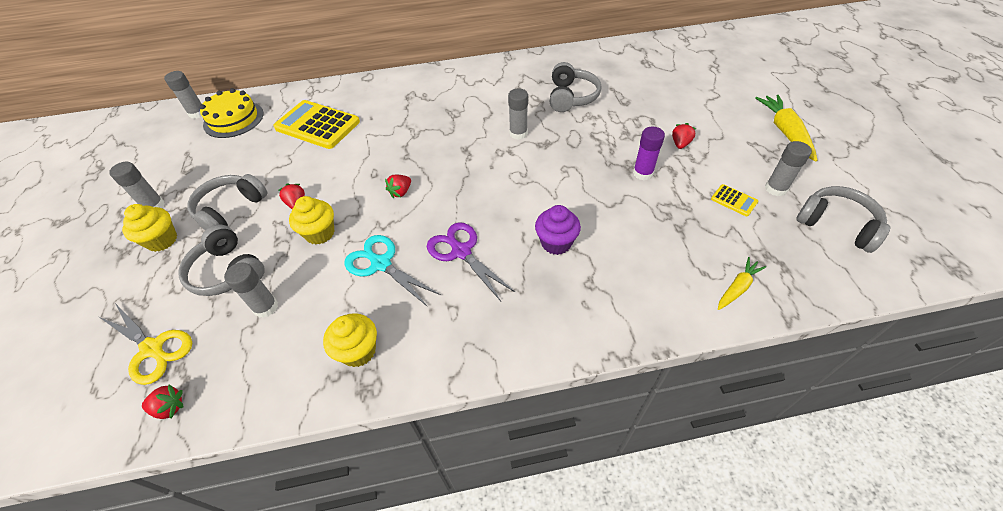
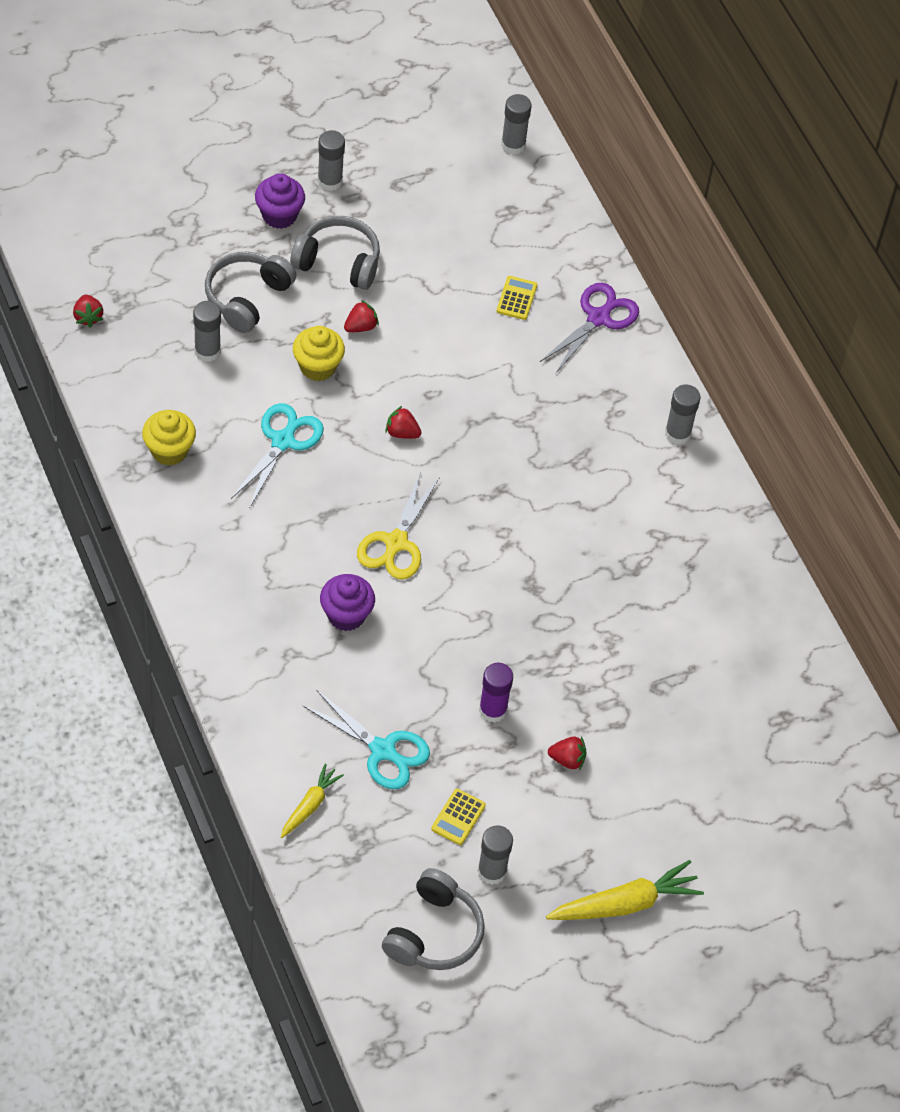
camera: 70 degrees right, 5 degrees up
yellow scissors [99,303,192,385] -> yellow scissors moved to [357,471,440,579]
yellow cupcake [122,204,177,252] -> purple cupcake [255,173,305,229]
yellow cake [199,88,264,138] -> none
yellow calculator [273,100,360,149] -> yellow calculator [497,276,537,320], size x0.44
purple scissors [427,222,515,301] -> purple scissors moved to [540,283,639,373]
grey glue stick [508,88,528,140] -> grey glue stick moved to [665,384,700,445]
grey headphones [550,62,601,112] -> none
yellow carrot [718,257,766,310] -> yellow carrot turned 90 degrees counterclockwise [281,764,344,838]
none -> turquoise scissors [303,690,430,789]

